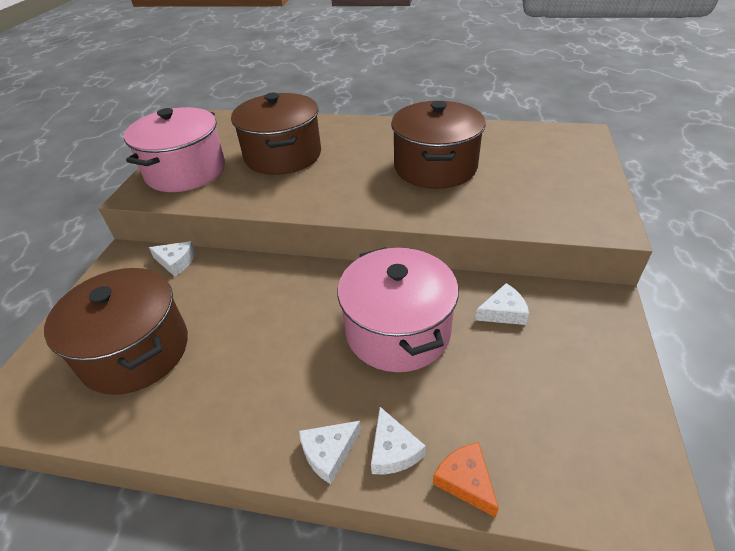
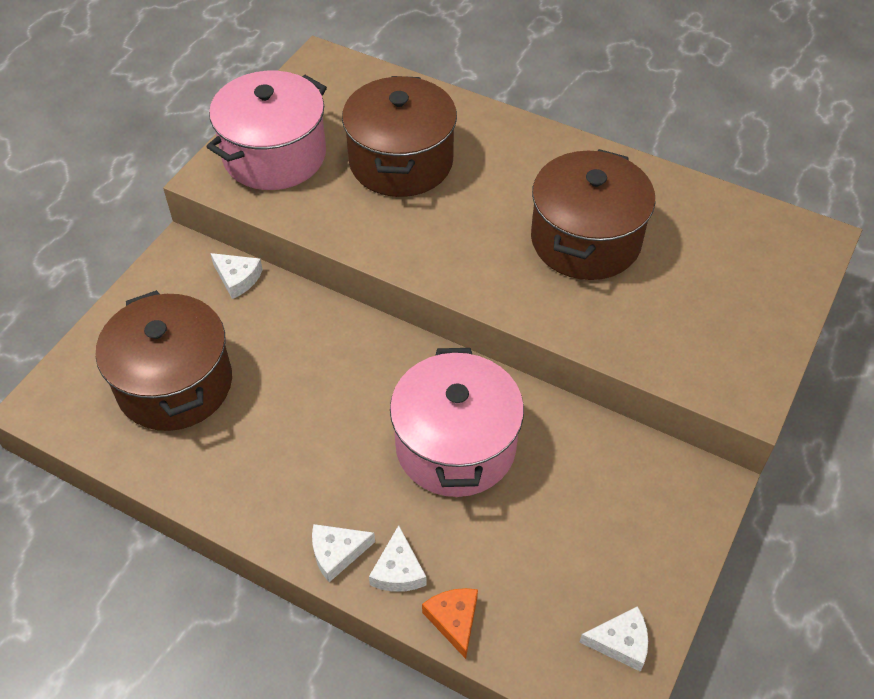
camera: 15 degrees right, 10 degrees up
white cheese [475,283,529,325] -> white cheese moved to [579,606,648,672]

